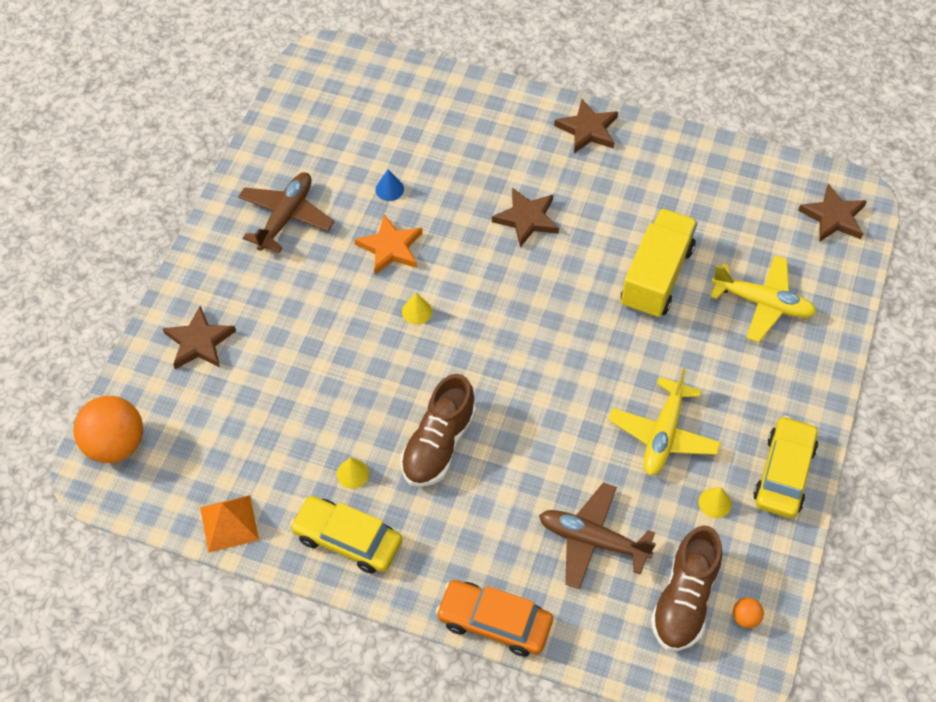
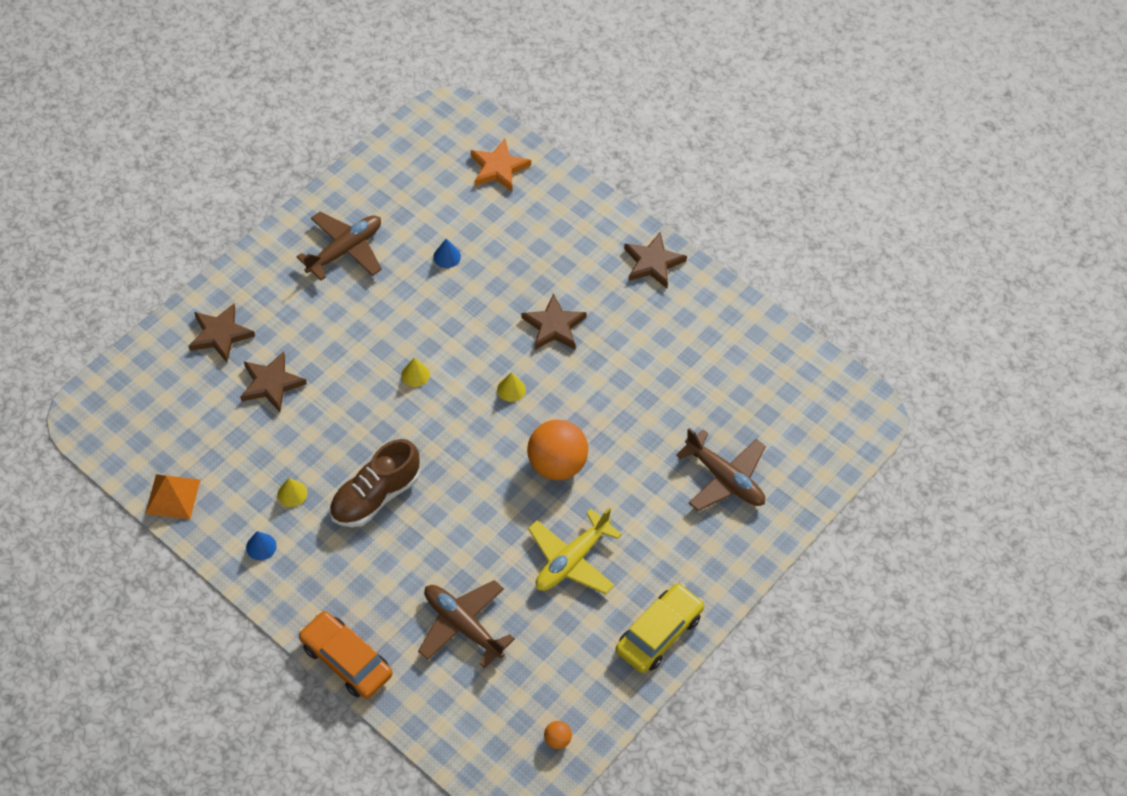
camera: 20 degrees right, 0 degrees up
orange ball [73,396,143,463] -> orange ball moved to [527,419,588,480]
yellow car [290,496,402,574] -> blue cone [246,531,276,560]
orange star [354,214,422,275] -> orange star moved to [470,139,531,191]
yellow truck [621,208,697,318] -> none
brown shoe [651,526,722,651] -> none
yellow cone [699,487,732,518] -> yellow cone moved to [497,372,526,402]
yellow plane [710,255,817,342] -> brown plane [676,428,766,511]
brown star [798,184,867,242] -> brown star moved to [240,351,307,412]

